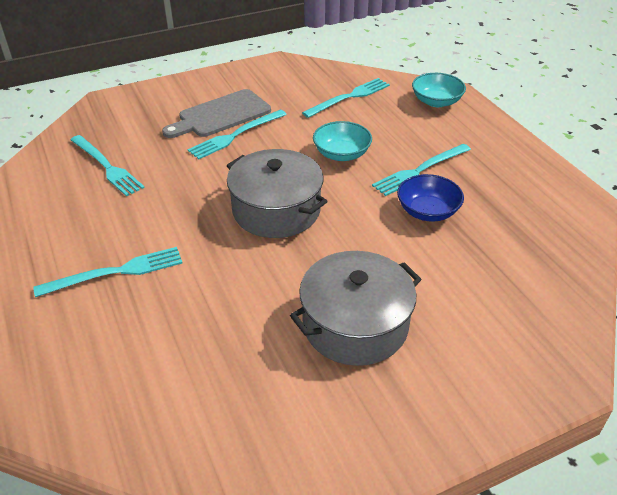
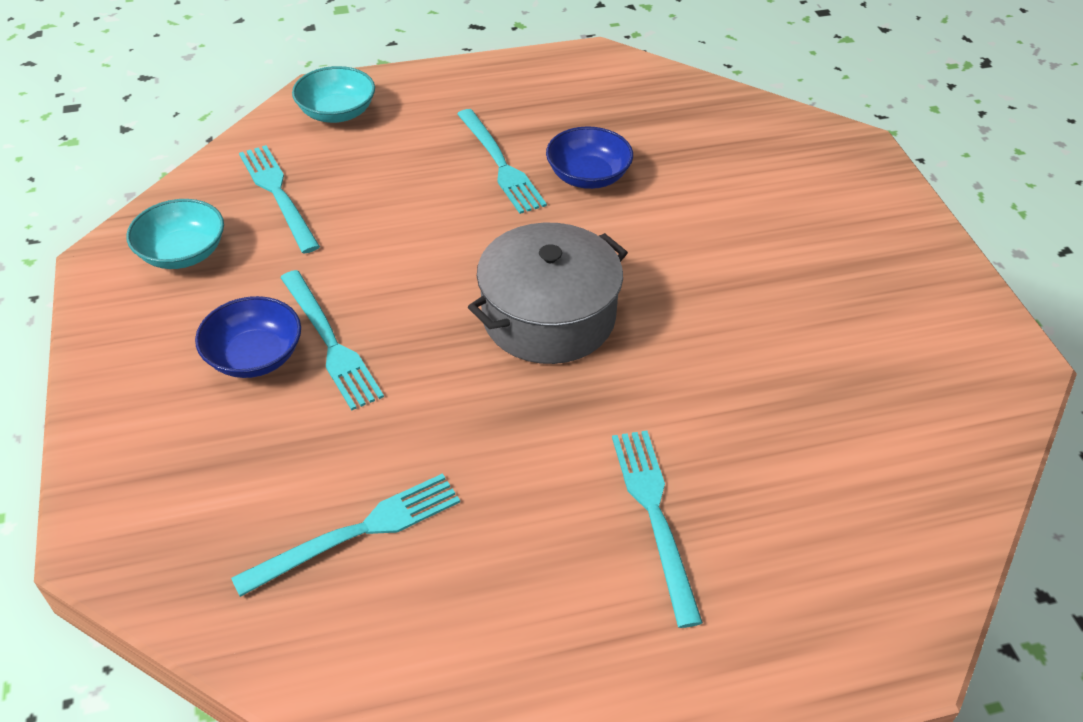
camera: 80 degrees left, 5 degrees up
grey cutting board [162,89,271,138] -> blue bowl [195,296,301,378]
grey pot [290,251,422,366] -> none
turquoise bowl [313,121,372,161] -> turquoise bowl moved to [126,199,224,269]

